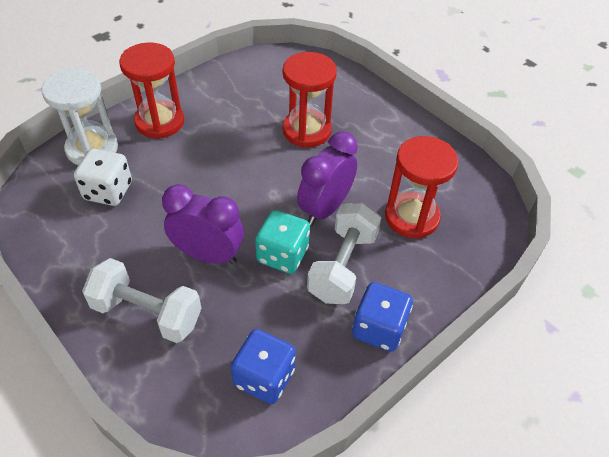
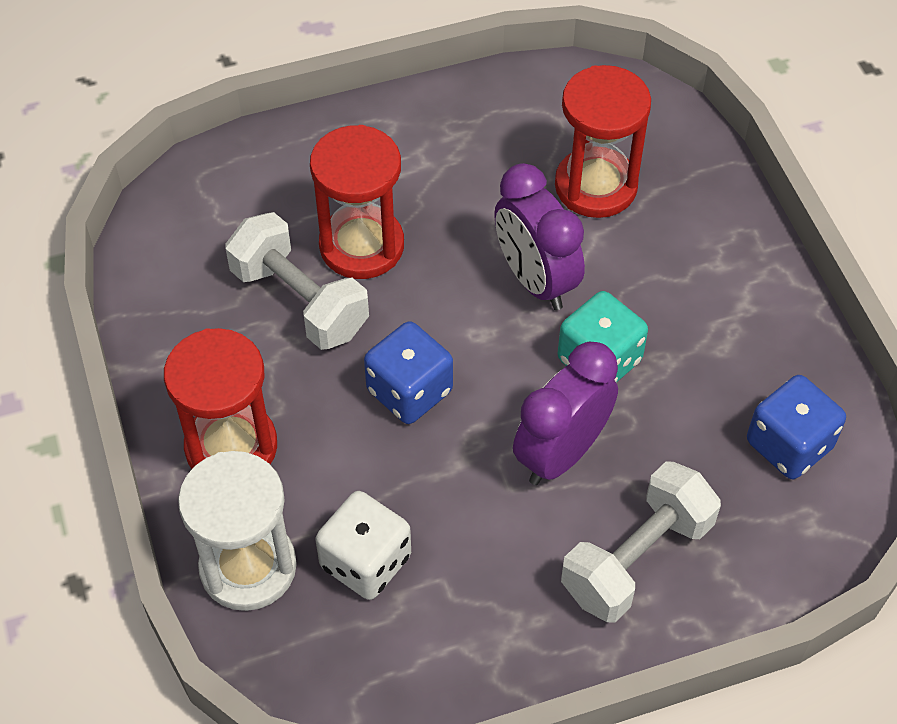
camera: 65 degrees left, 5 degrees up
white dumbbell [307,203,381,304] -> white dumbbell moved to [225,212,369,350]
blue dice [352,282,413,352] -> blue dice moved to [364,321,453,424]

